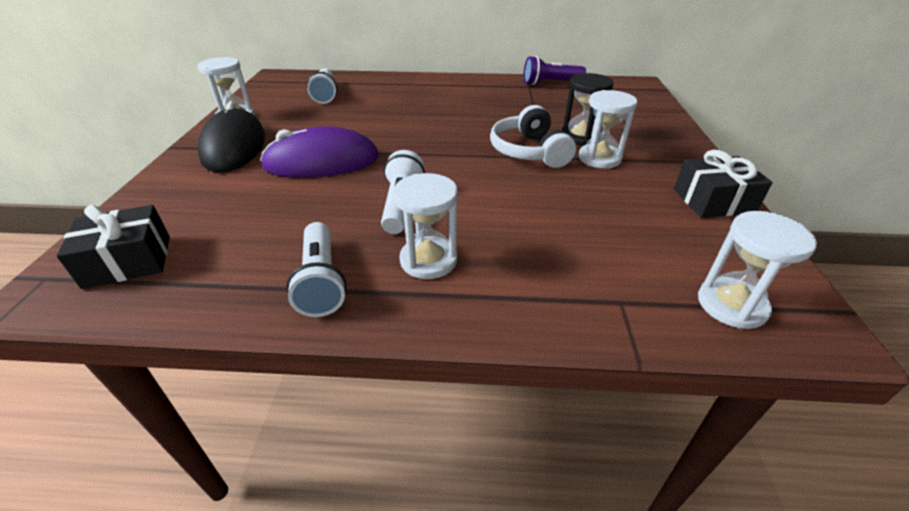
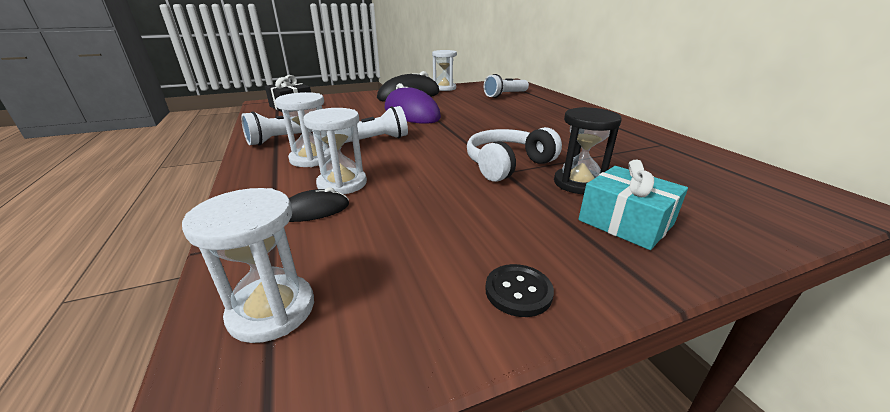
camera: 65 degrees right, 10 degrees down
purple flashlight [524,56,586,85] -> none
white hourglass [579,90,637,169] -> white hourglass moved to [303,108,367,194]
black gift [674,150,773,218] -> black button [485,264,554,317]
none -> black mouse [289,187,349,222]
none -> turquoise gift [578,160,688,250]

